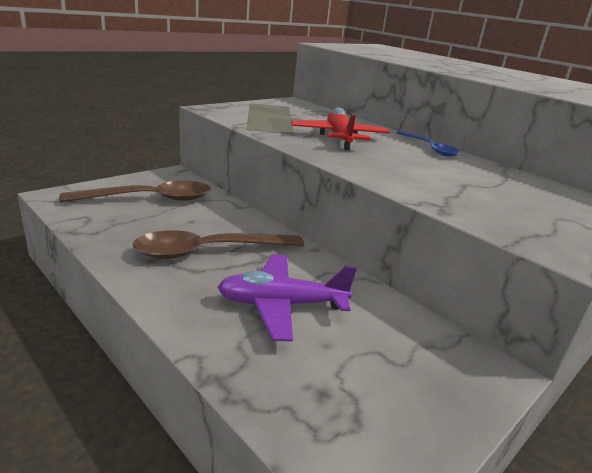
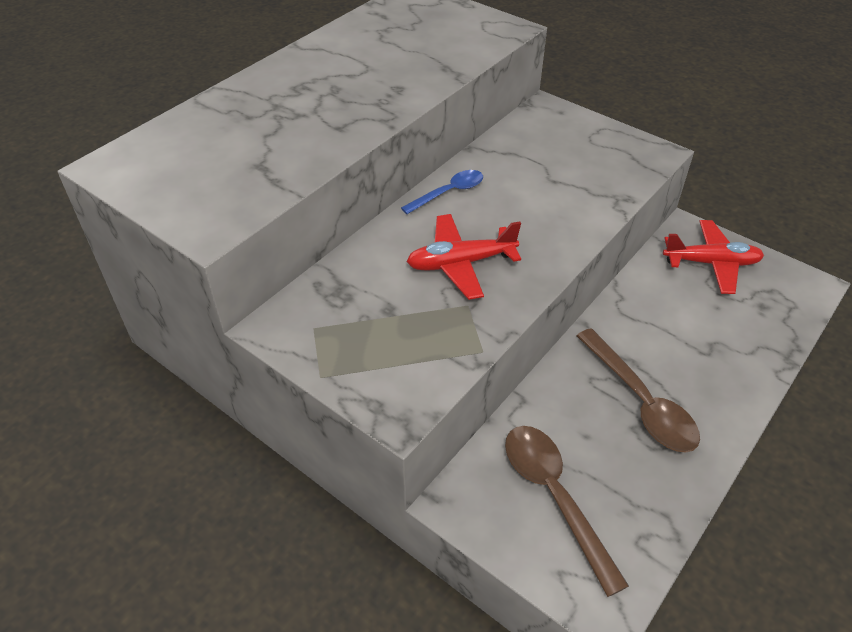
camera: 95 degrees left, 20 degrees up
purple plane [218,254,357,342] -> none
none -> red plane [663,220,764,294]

